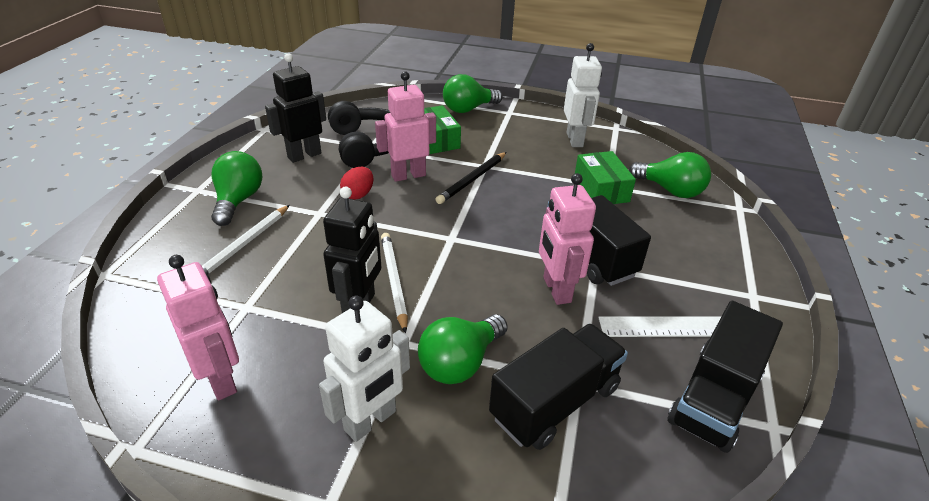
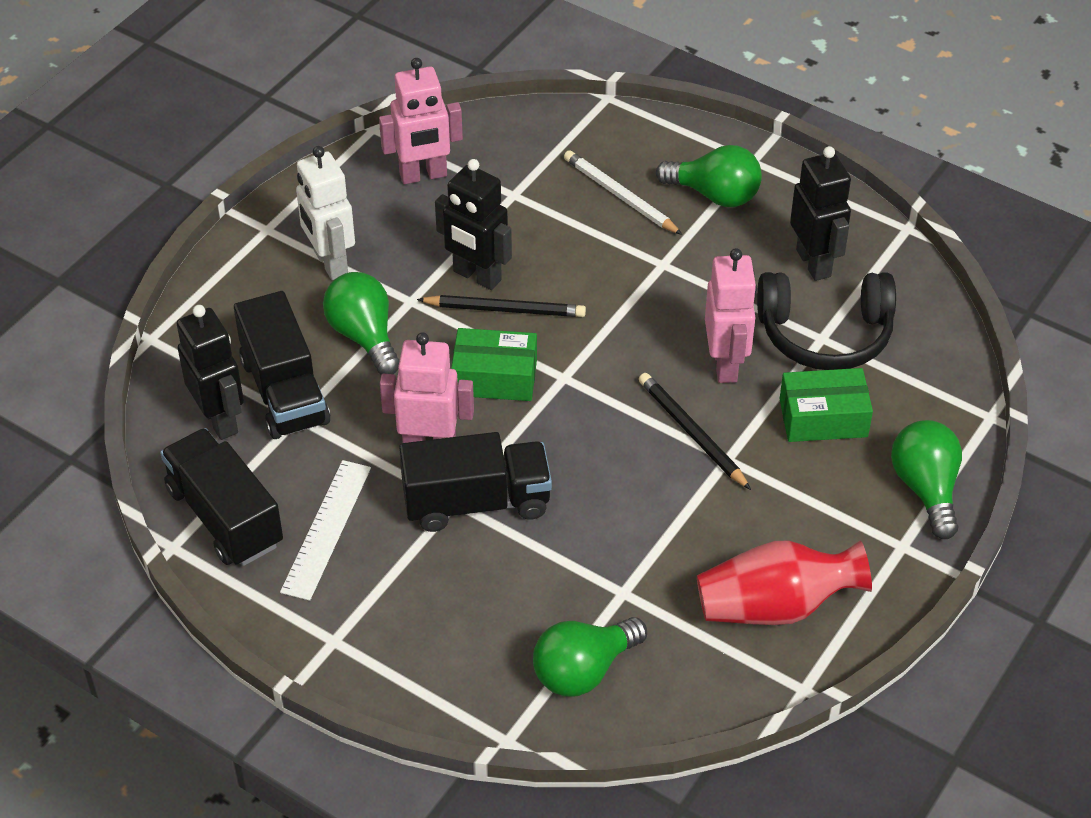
camera: 110 degrees right, 10 degrees up
red egg [340,167,373,200] -> none
white pencil [381,233,408,333] -> black pencil [417,295,586,317]
white robot [564,43,602,147] -> red vase [697,541,872,625]
green box [575,151,636,204] -> green box moved to [451,328,537,401]
none -> black robot [177,305,244,440]

